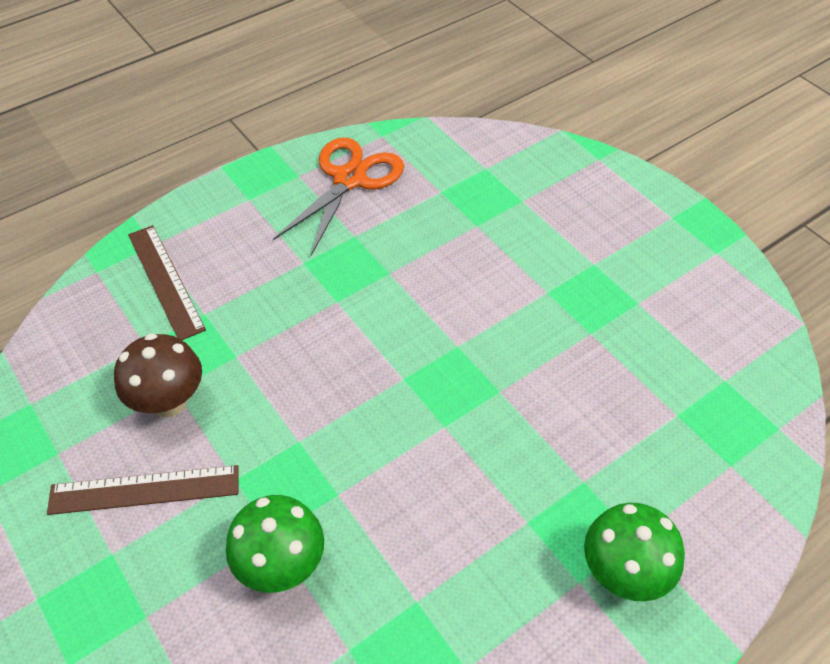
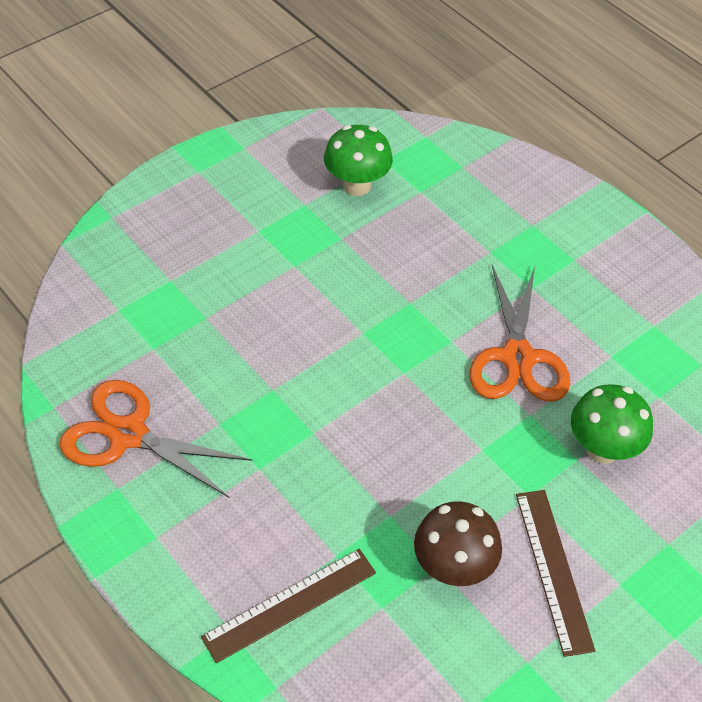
camera: 95 degrees left, 0 degrees up
green mushroom [584,503,685,601] -> green mushroom moved to [324,125,393,196]
none -> orange scissors [469,265,570,402]

